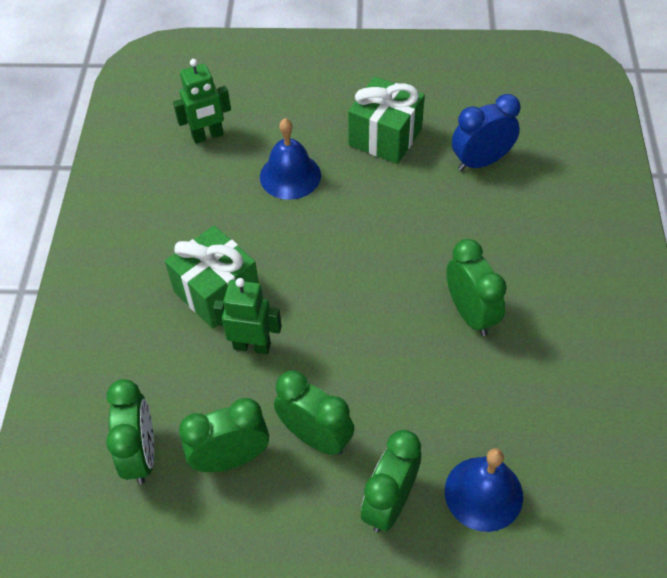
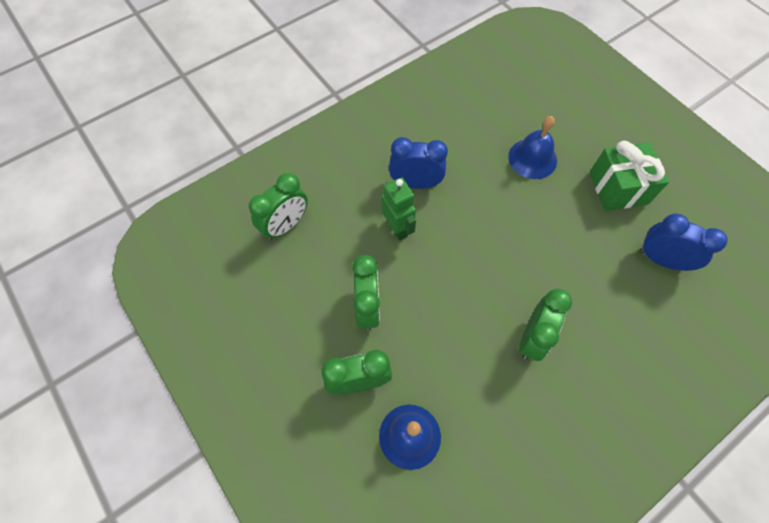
camera: 50 degrees right, 10 degrees up
green gift [165,226,259,329] -> blue clock [389,137,448,189]
green robot [173,59,231,144] -> none
green clock [179,398,269,472] -> none

